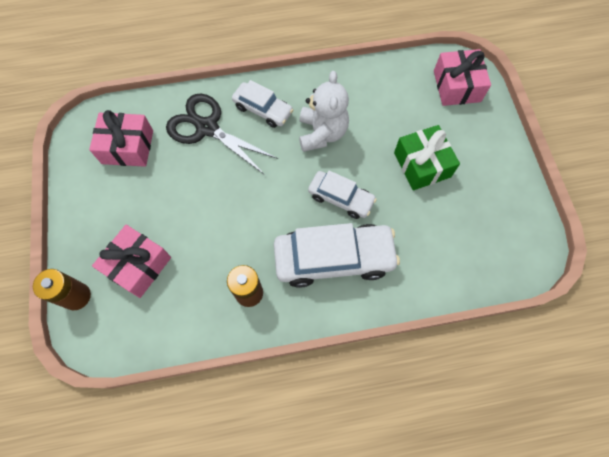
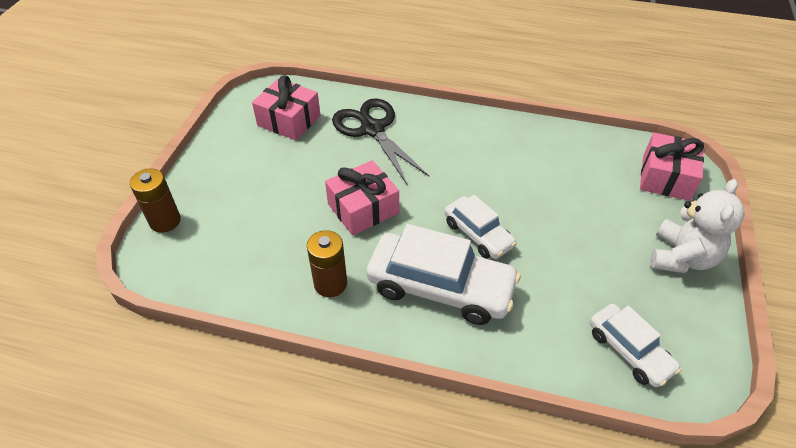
camera: 25 degrees right, 20 degrees down
pink gift [92,225,171,298] -> pink gift moved to [325,160,399,236]
white car [232,80,293,128] -> white car moved to [590,303,681,387]
white teddy bear [299,71,349,152] -> white teddy bear moved to [650,179,745,273]
green gift [394,125,460,190] -> none

